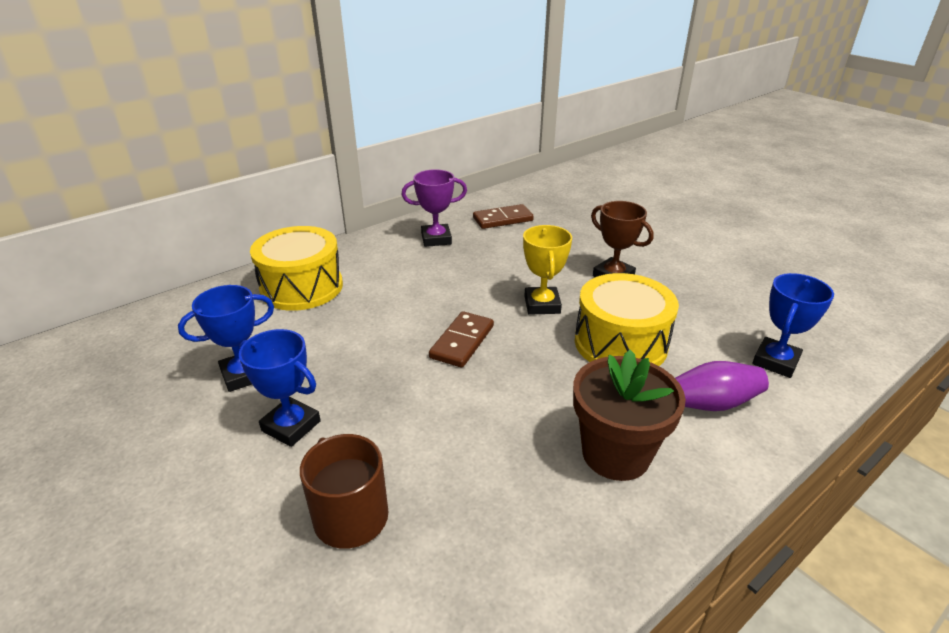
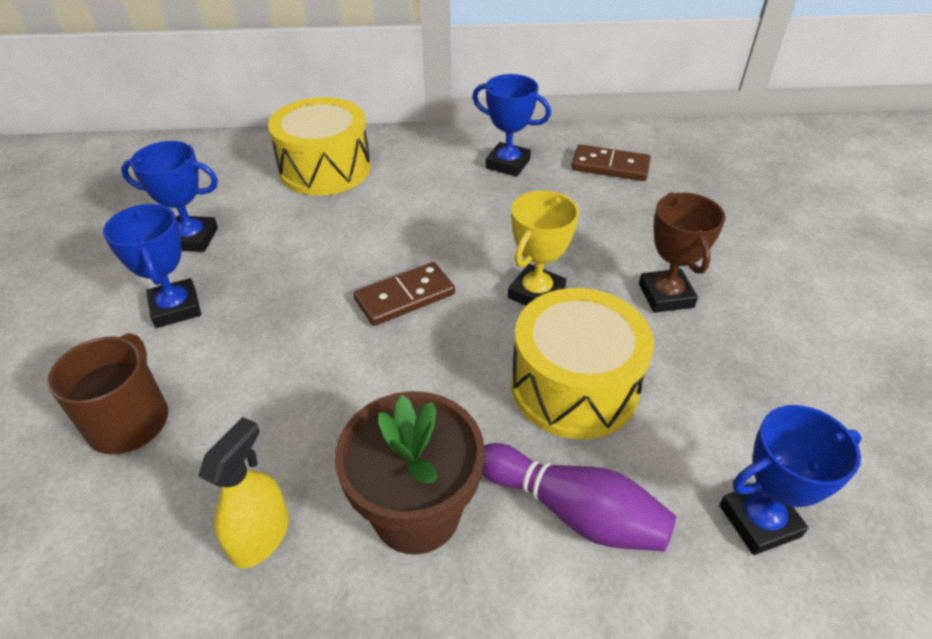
camera: 35 degrees right, 10 degrees up
purple trophy [402,169,467,247] -> blue trophy [472,74,551,177]
none -> yellow spray bottle [198,417,289,568]

